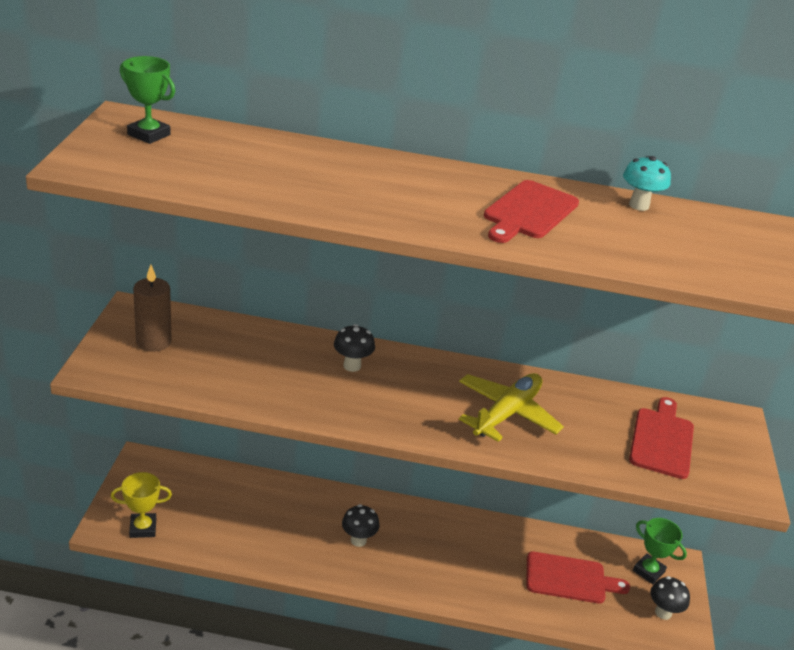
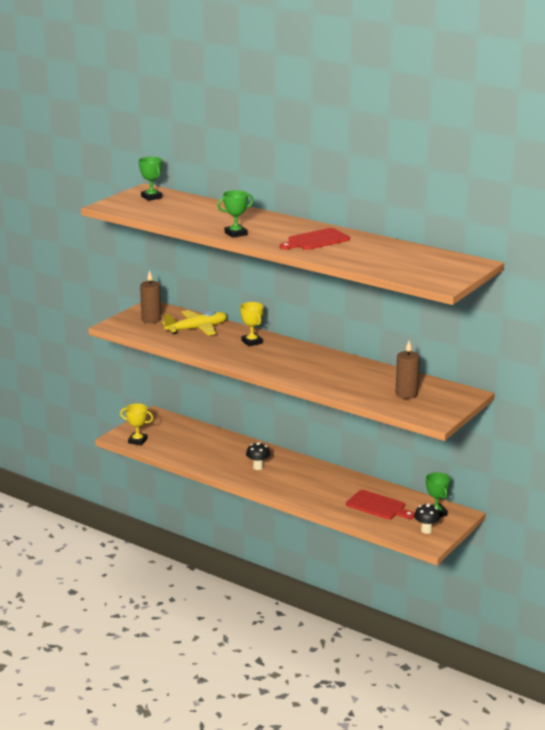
camera: 30 degrees right, 10 degrees down
black mushroom [334,324,375,372] -> yellow trophy [240,302,264,346]
yellow plane [459,373,564,442] -> yellow plane moved to [162,310,227,335]
turquoise mushroom [623,156,671,211] -> none
red cutting board [629,397,694,479] -> brown candle [395,341,420,399]
none -> green trophy [217,190,254,238]

